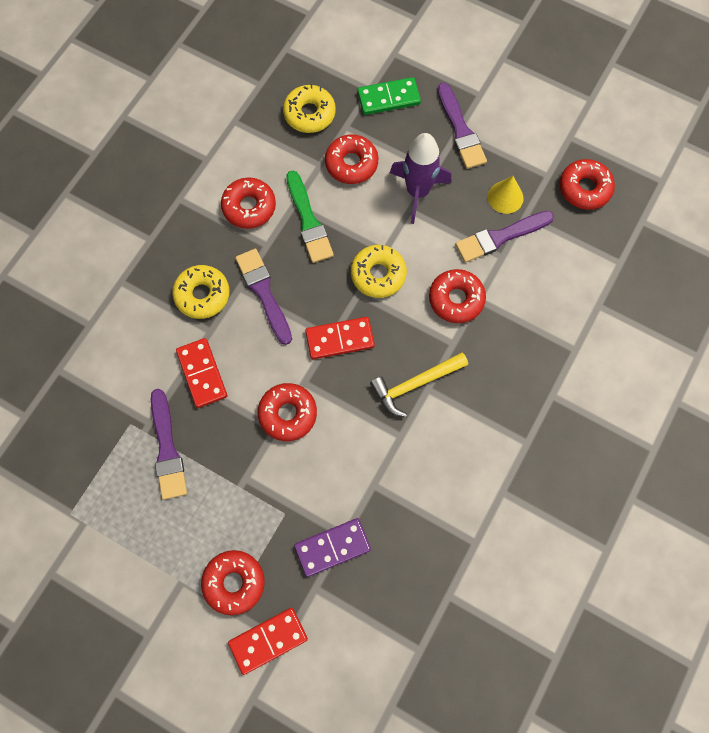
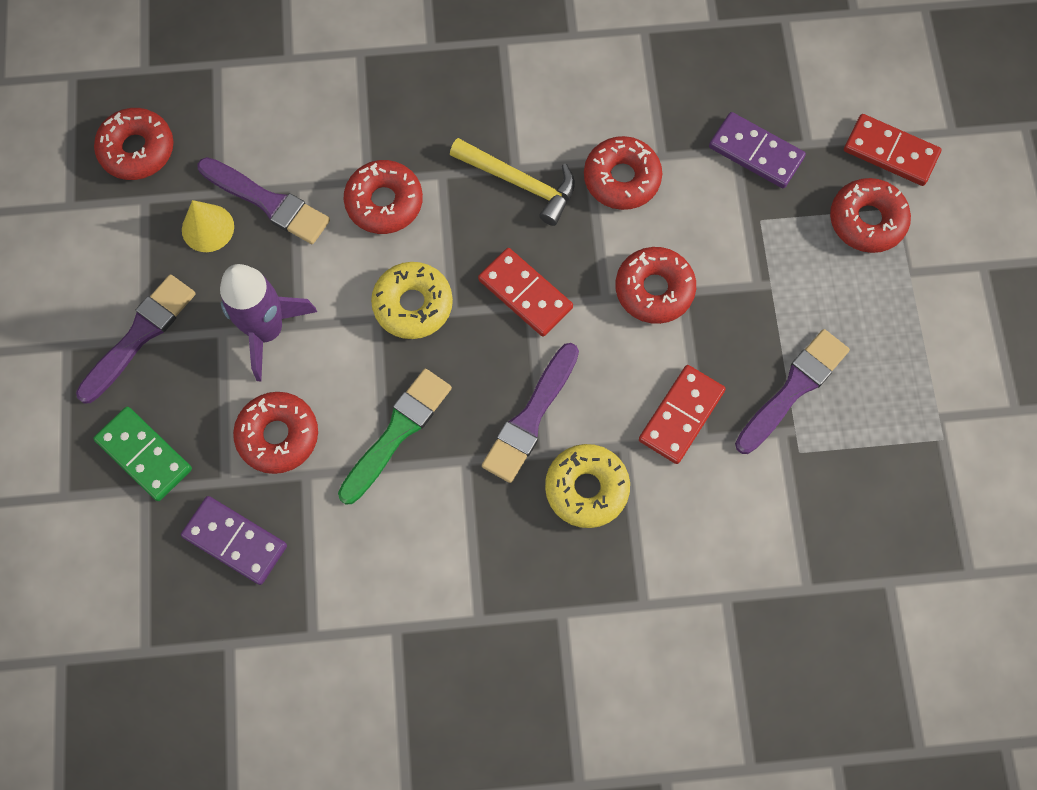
camera: 125 degrees left, 0 degrees up
red donut [221,177,276,229] -> red donut moved to [584,136,662,210]
yellow donut [283,84,336,133] -> purple domino [181,496,287,585]

